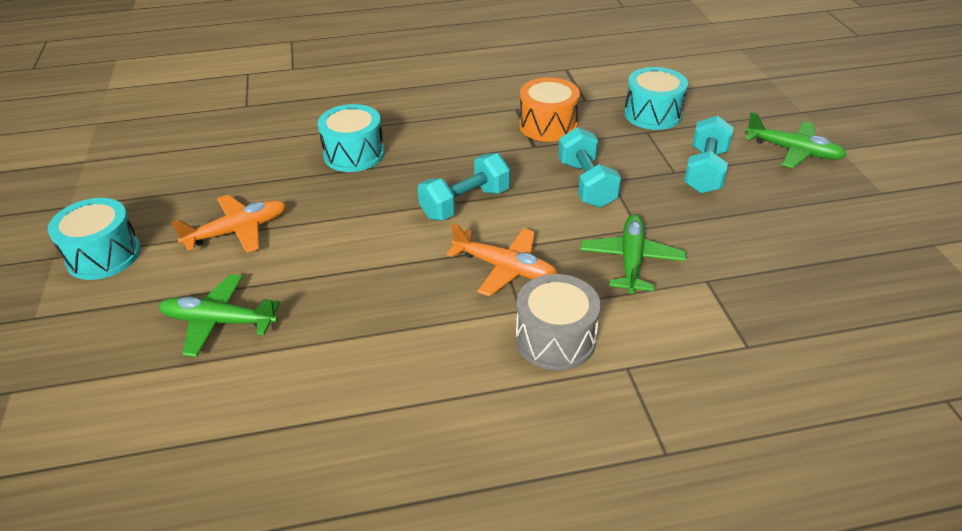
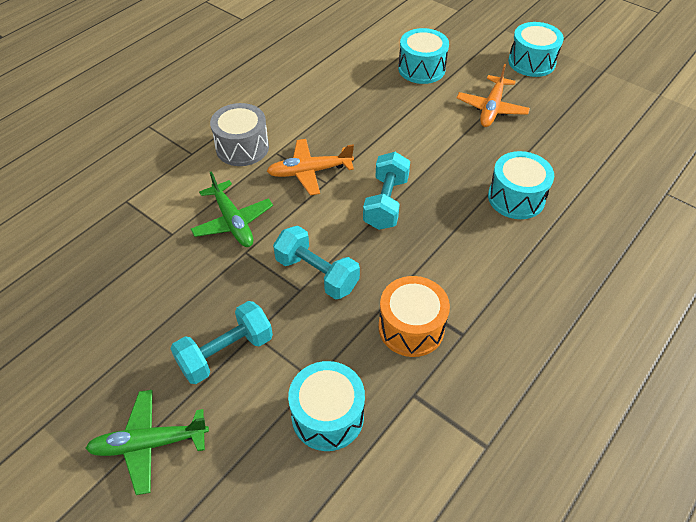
camera: 140 degrees right, 10 degrees up
green plane [159,274,280,357] -> turquoise drum [398,28,449,84]
turquoise dumbbell [684,116,734,194] -> turquoise dumbbell turned 75 degrees clockwise [170,301,273,384]

